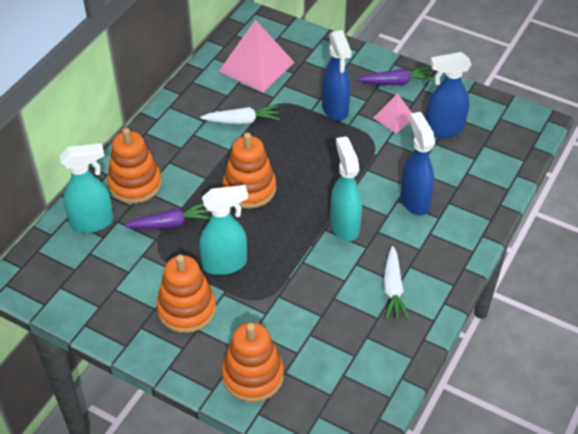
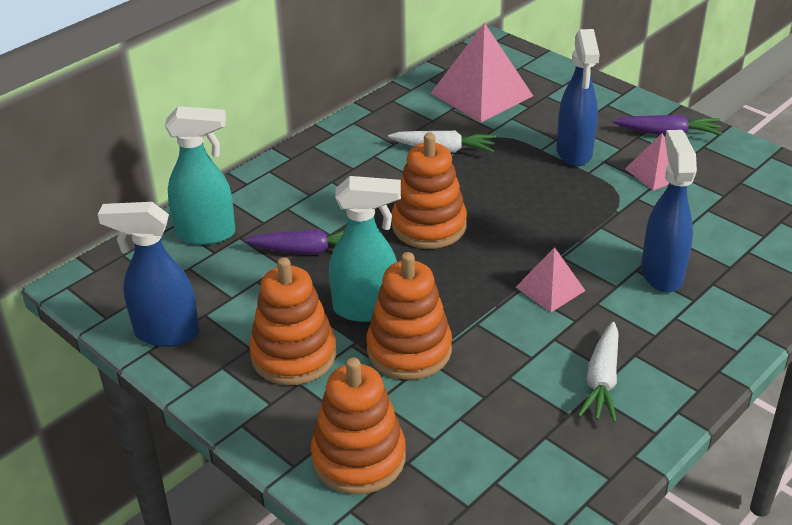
camera: 15 degrees right, 10 degrees down
orange stacking toy [107,128,162,204] -> orange stacking toy moved to [366,252,452,380]
turquoise spray bottle [330,136,362,241] -> pink pyramid [516,247,586,312]
blue spray bottle [426,52,472,138] -> blue spray bottle moved to [98,202,199,347]

